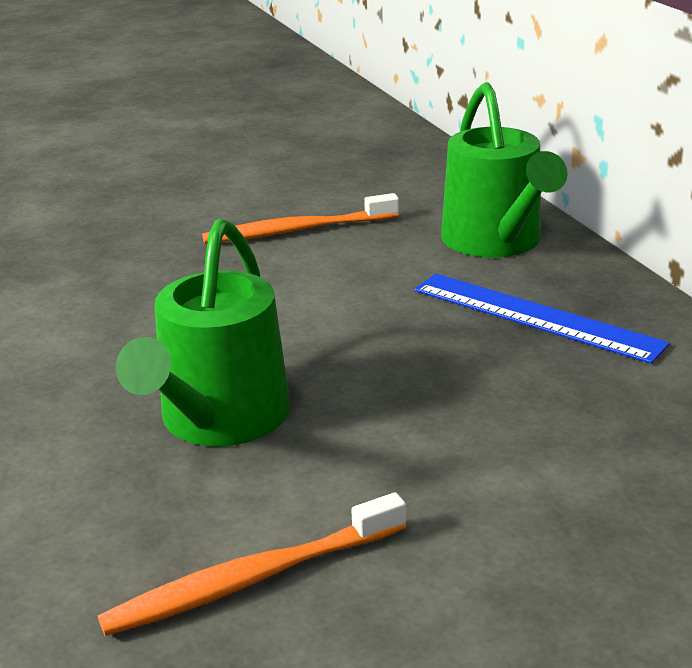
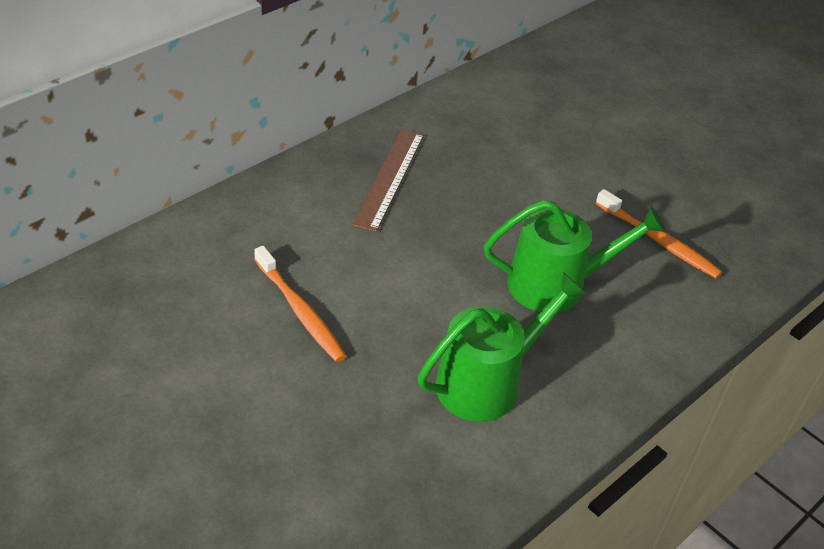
camera: 115 degrees left, 15 degrees up
blue ruler [414,274,670,364] -> brown ruler [352,129,424,232]
green watering can [441,82,568,258] -> green watering can moved to [418,272,586,422]

